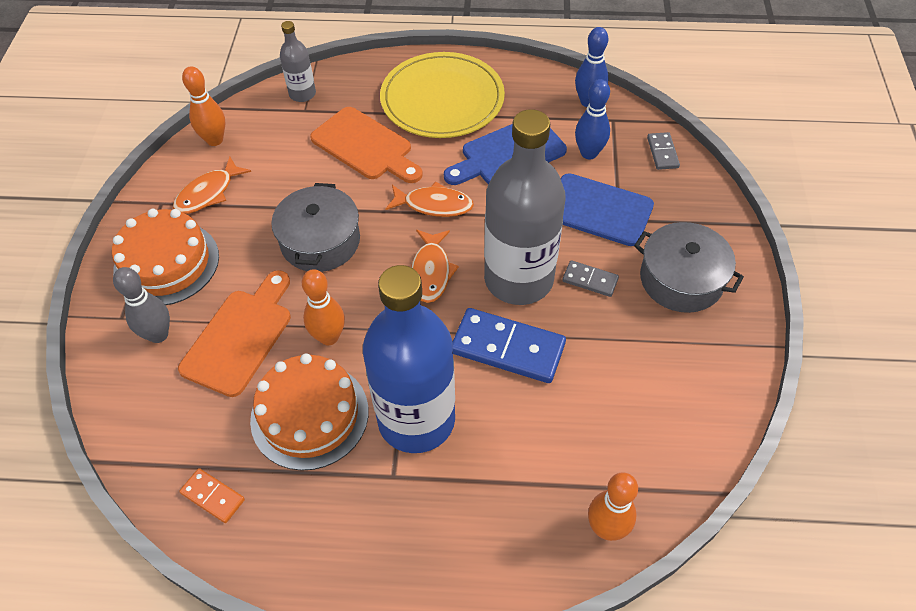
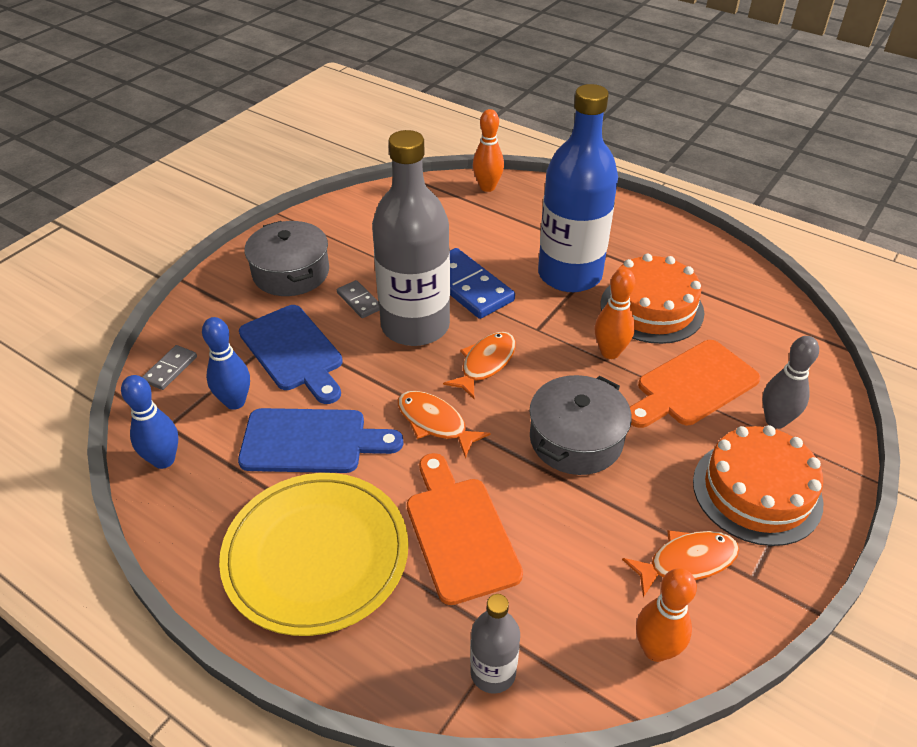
camera: 150 degrees left, 10 degrees down
orange domino [179,468,245,523] -> none

